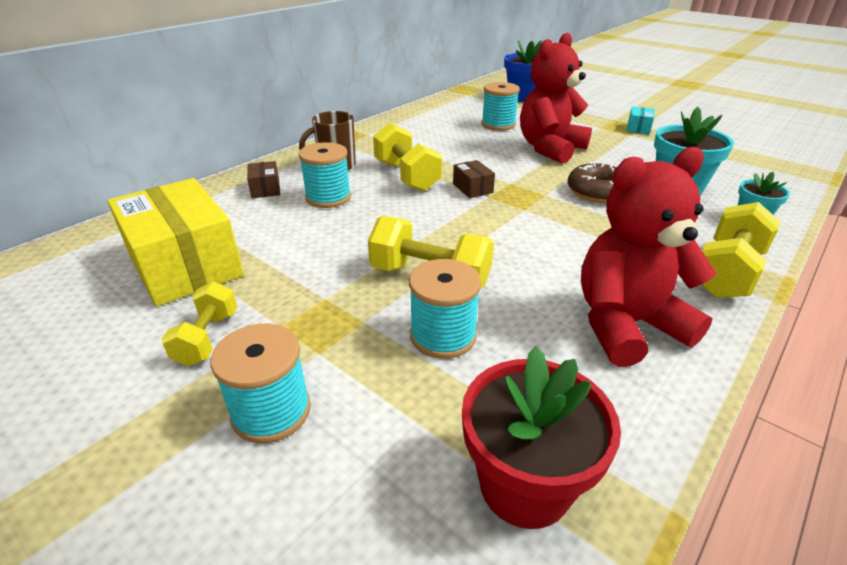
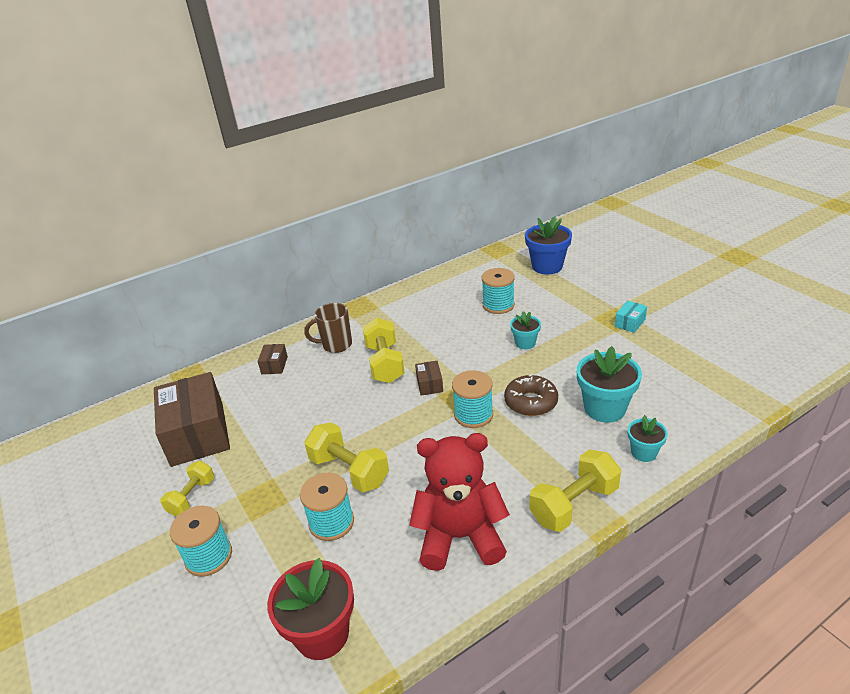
camera: 20 degrees right, 0 degrees up
yellow box [108,178,244,307] -> brown box [154,372,230,467]
turquoise spool [299,142,351,208] -> turquoise spool moved to [452,370,493,428]
red teddy bear [520,33,592,164] -> turquoise flower pot [510,311,541,349]

